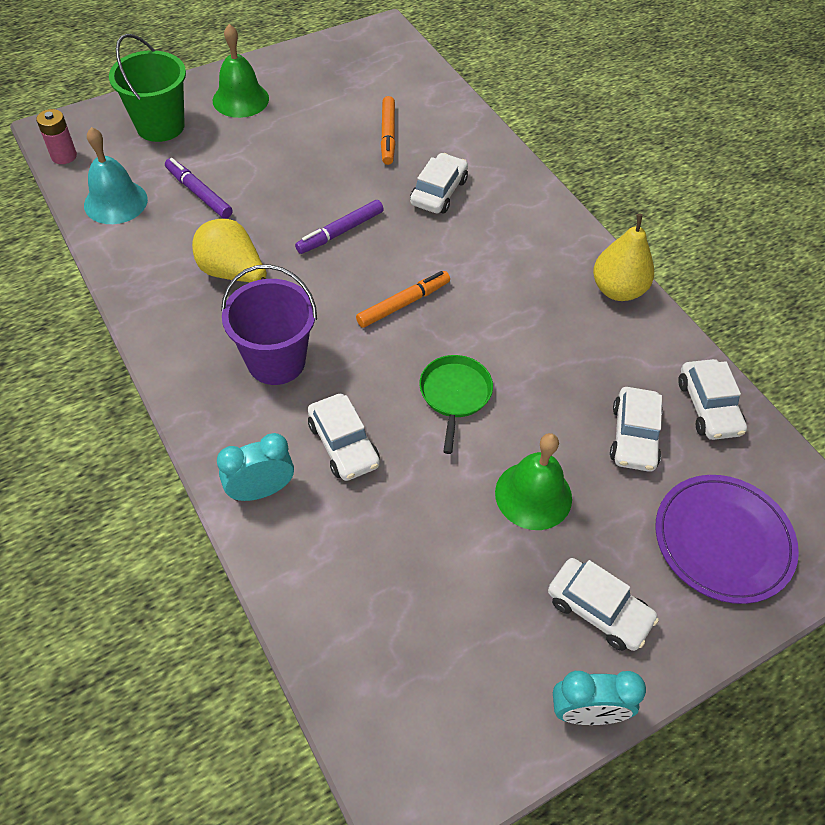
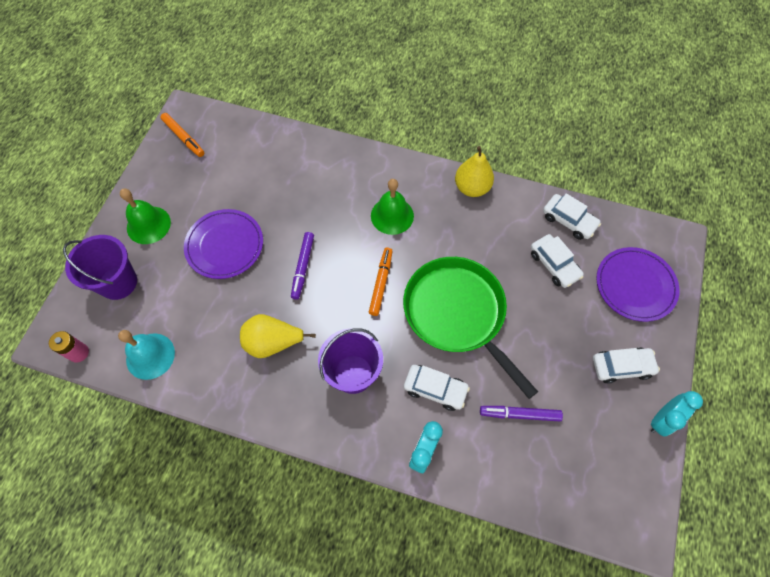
camera: 40 degrees left, 10 degrees up
green bucket [109,34,186,142] -> purple bucket [63,235,137,300]
purple marker [165,158,233,219] -> purple marker moved to [480,406,563,422]
orange marker [381,96,395,165] -> orange marker moved to [161,113,204,157]
white car [410,153,468,213] -> none
green pan [419,355,493,454] -> green pan [403,257,538,399], size x2.13
green bell [495,433,572,530] -> green bell moved to [371,179,414,235]
none -> purple plate [184,209,263,279]

